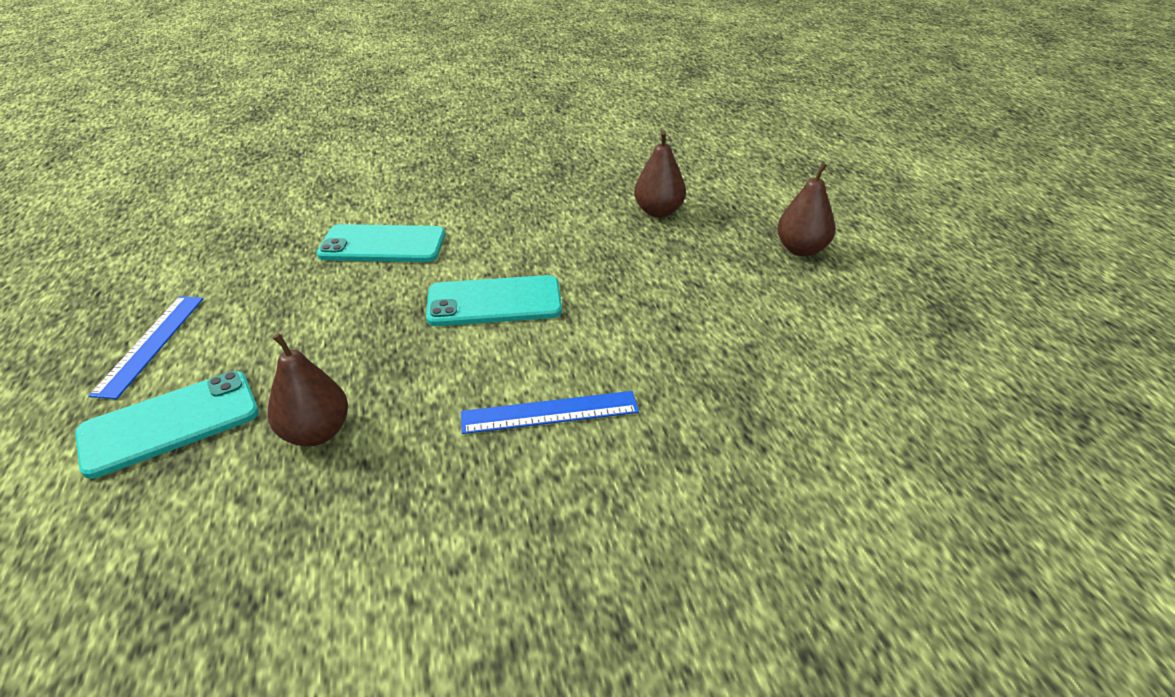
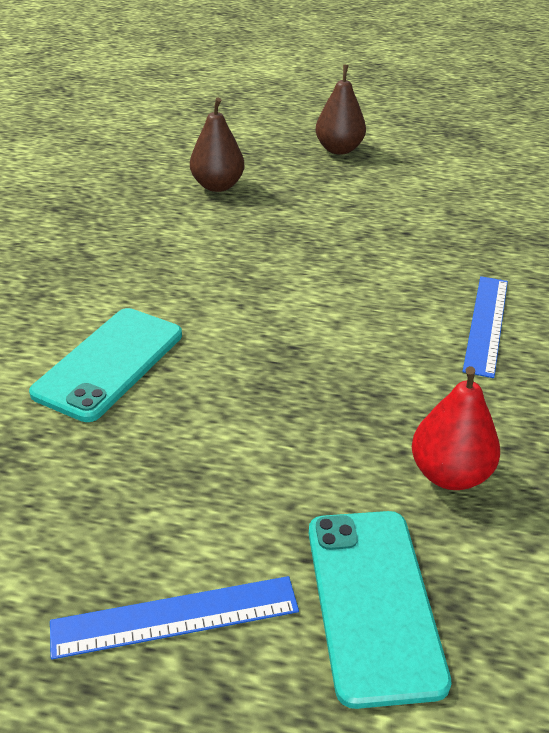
camera: 65 degrees left, 0 degrees up
blue ruler [89,296,203,399] -> blue ruler turned 45 degrees counterclockwise [50,576,299,660]
brown pear [268,333,348,447] -> red pear [412,366,500,490]
turquoise phone [426,275,562,326] -> none

